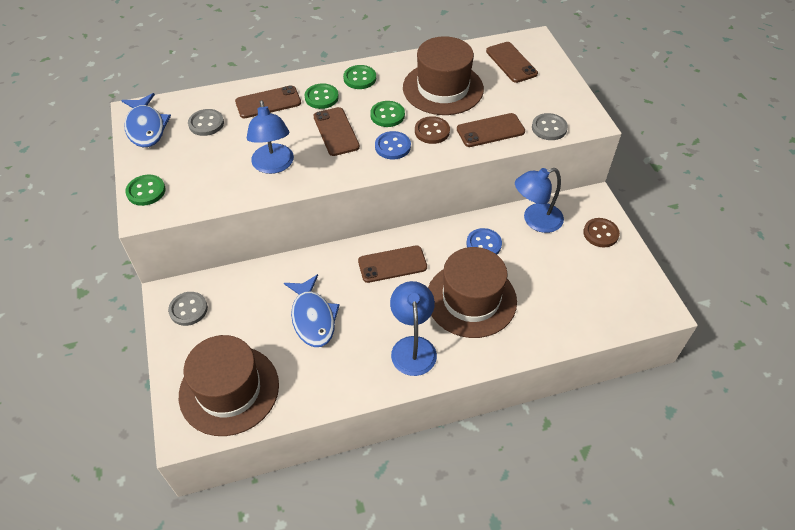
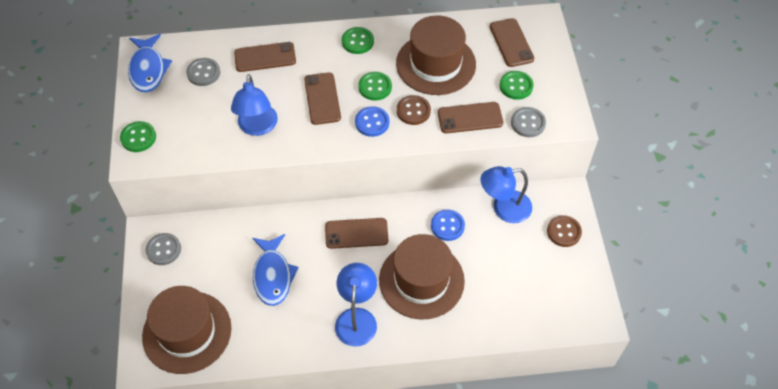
camera: 10 degrees right, 5 degrees up
green button [305,83,339,109] -> green button moved to [500,71,534,100]

